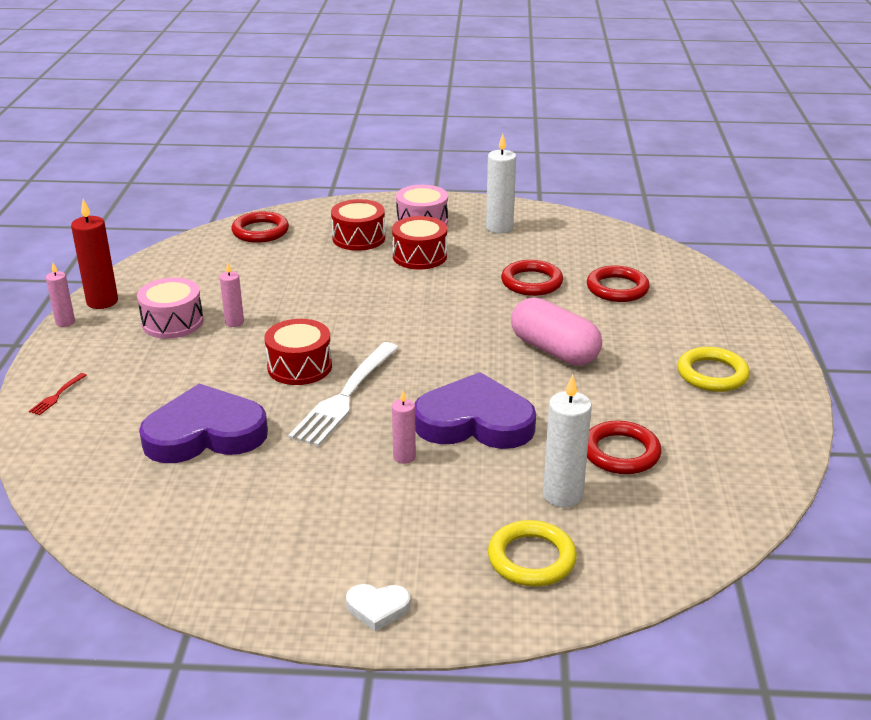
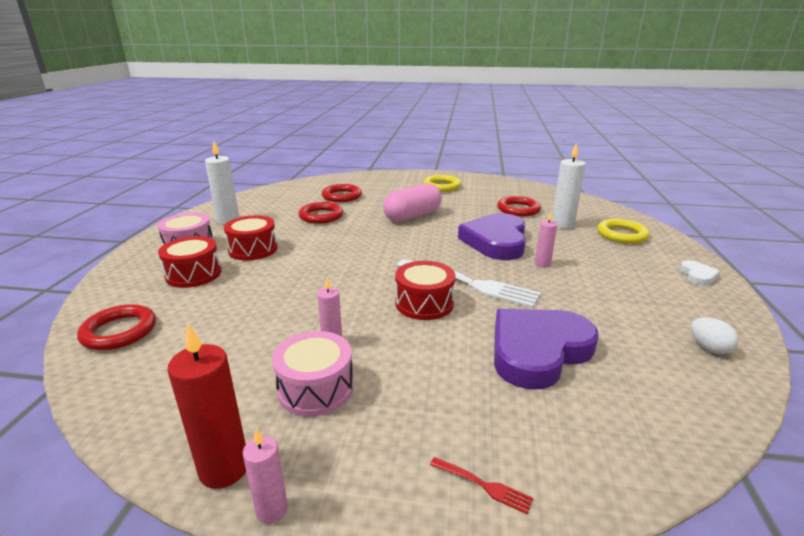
camera: 85 degrees left, 5 degrees down
purple heart [139,384,268,463] -> purple heart turned 60 degrees clockwise [494,309,599,390]
none -> white egg [691,317,739,354]

